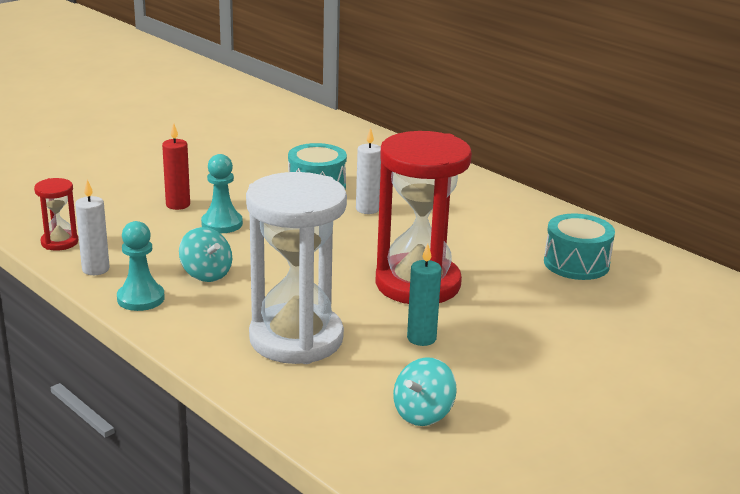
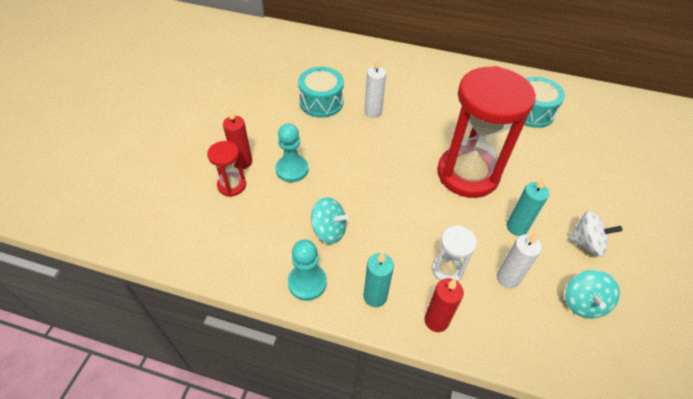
camera: 30 degrees left, 25 degrees up
red hourglass [34,178,78,251] -> red hourglass moved to [207,141,246,197]
white candle [75,180,110,275] -> white candle moved to [497,232,542,288]
white hourglass [246,172,347,364] -> white hourglass [432,226,477,281], size x0.44
none -> turquoise candle [363,252,394,307]
none -> red candle [424,278,464,332]
none -> white spinning top [568,210,623,257]

